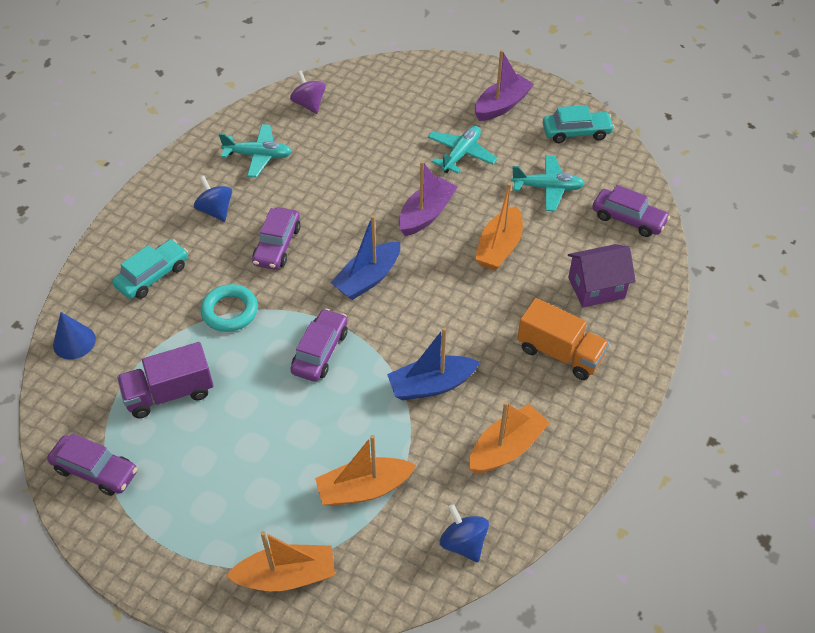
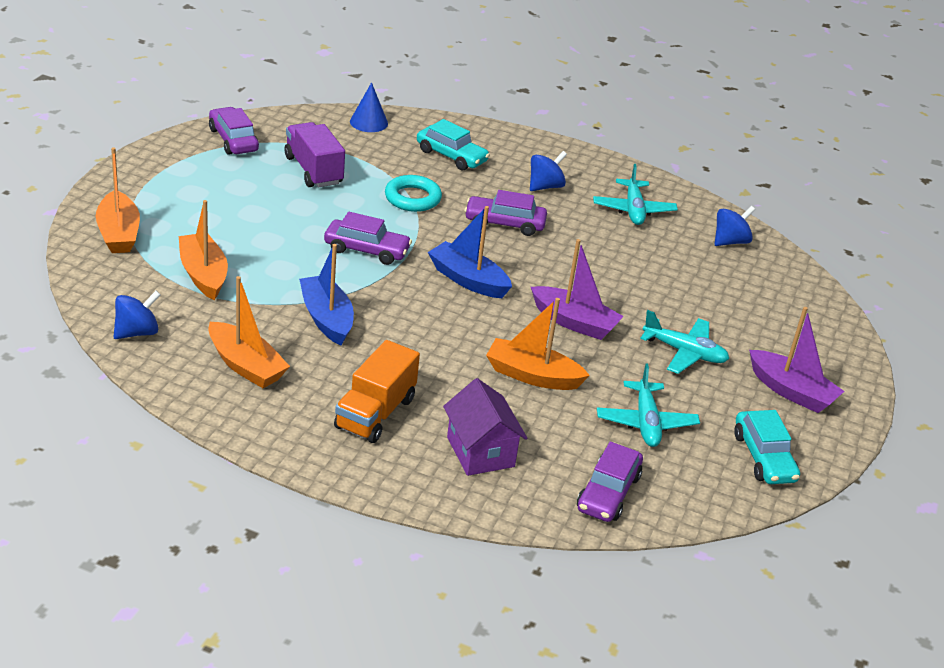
camera: 80 degrees right, 15 degrees down
purple car [47,433,137,496] -> purple car turned 135 degrees clockwise [209,107,259,155]
purple spinning top [290,71,326,114] -> blue spinning top [715,206,755,246]

